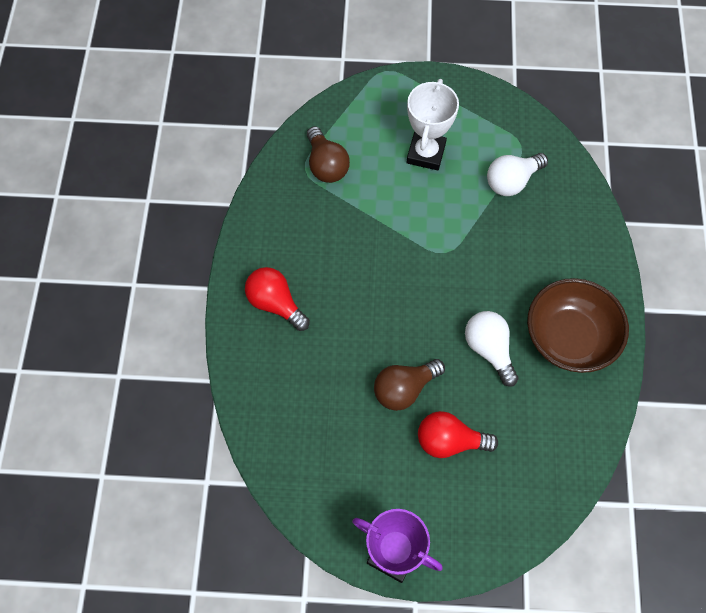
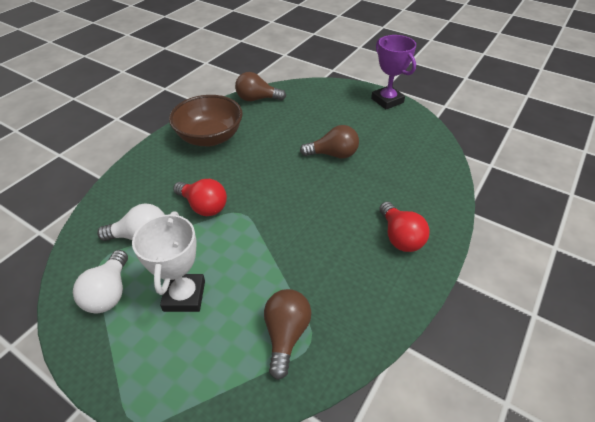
camera: 150 degrees left, 20 degrees down
white trophy [407,79,459,171] -> white trophy turned 45 degrees counterclockwise [132,211,205,312]
red light bulb [418,411,498,458] -> red light bulb moved to [173,179,227,216]
white light bulb [465,311,519,387] -> white light bulb moved to [73,250,128,313]
none -> brown light bulb [235,72,286,101]

